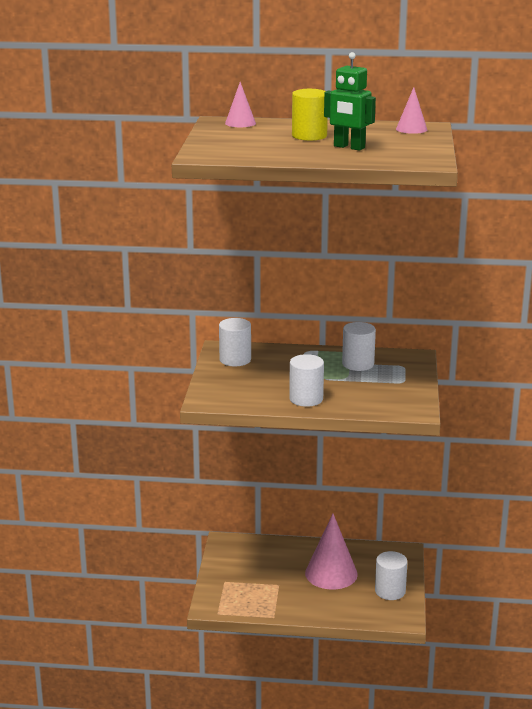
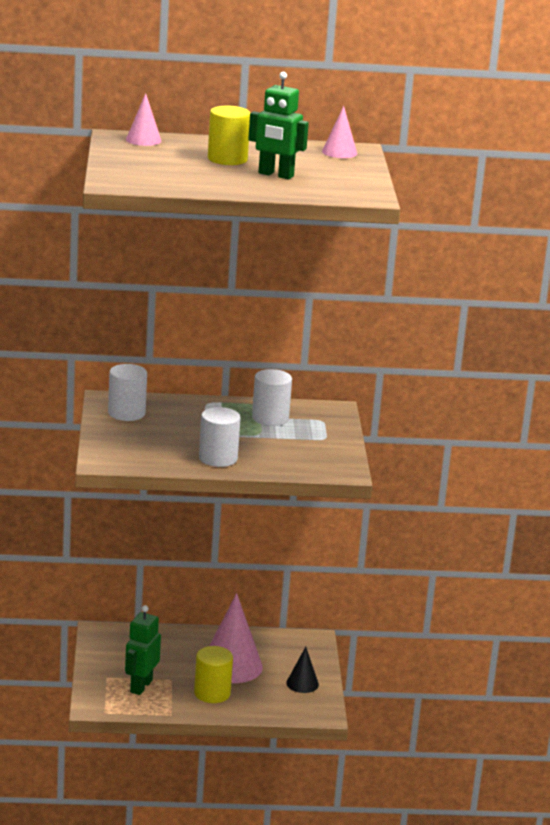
camera: 10 degrees left, 0 degrees up
white cylinder [375,551,408,600] -> black cone [286,647,319,693]
none -> green robot [125,605,161,695]
none -> yellow cylinder [194,646,233,703]

